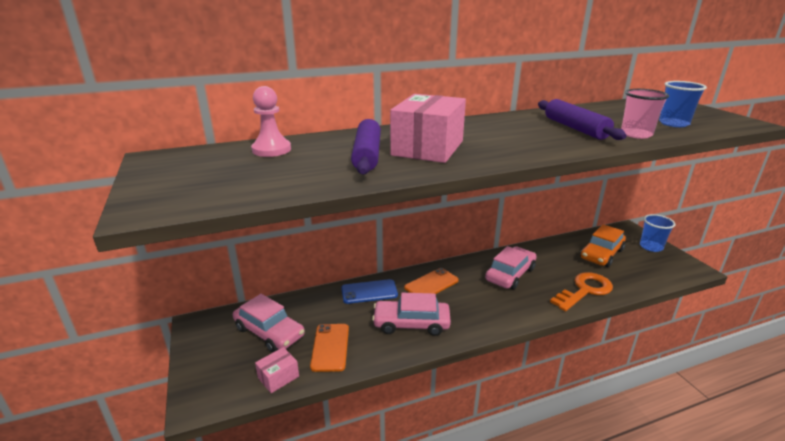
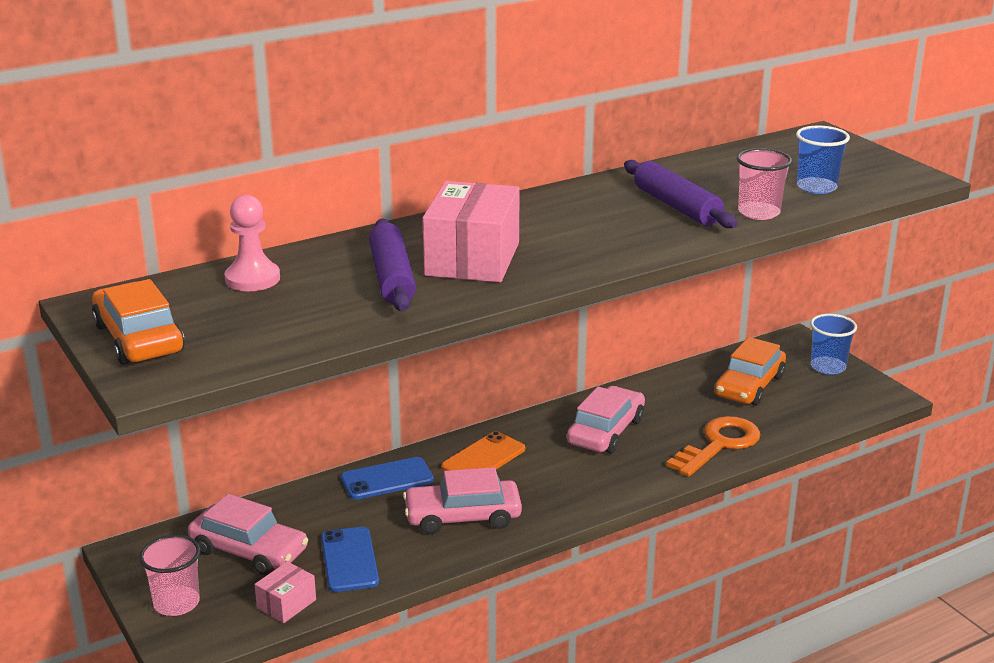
camera: 10 degrees left, 0 degrees up
orange phone [310,324,349,372] -> blue phone [321,527,379,592]
none -> orange car [92,279,185,364]
none -> pink cup [139,535,201,616]

